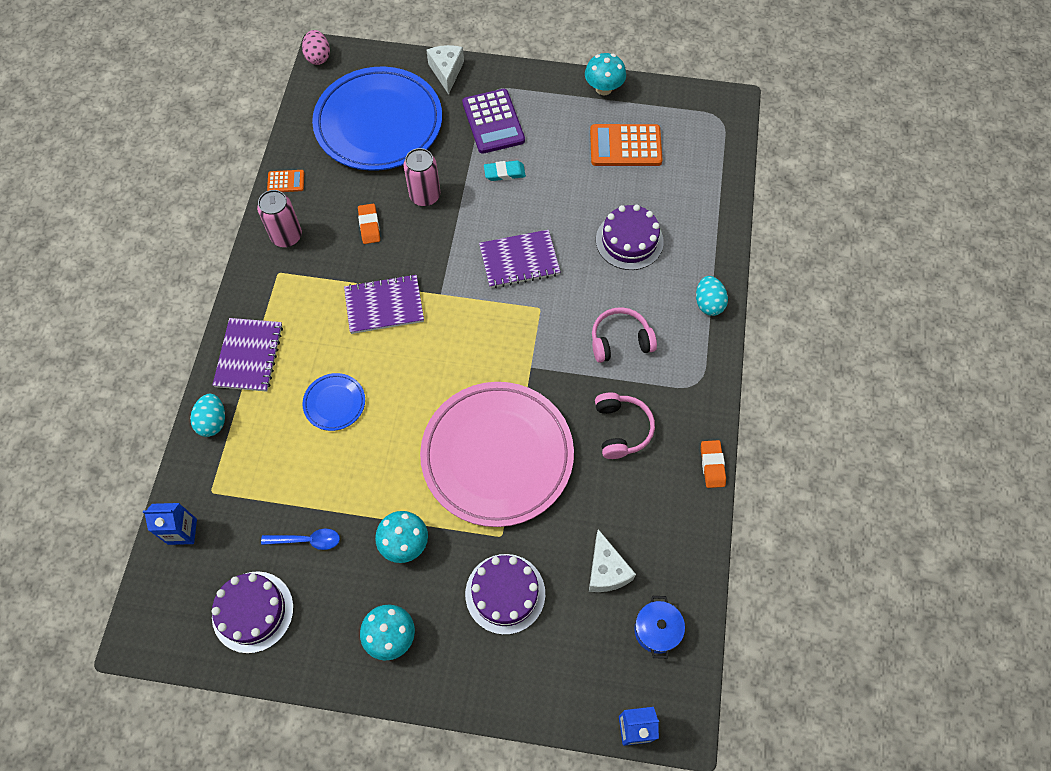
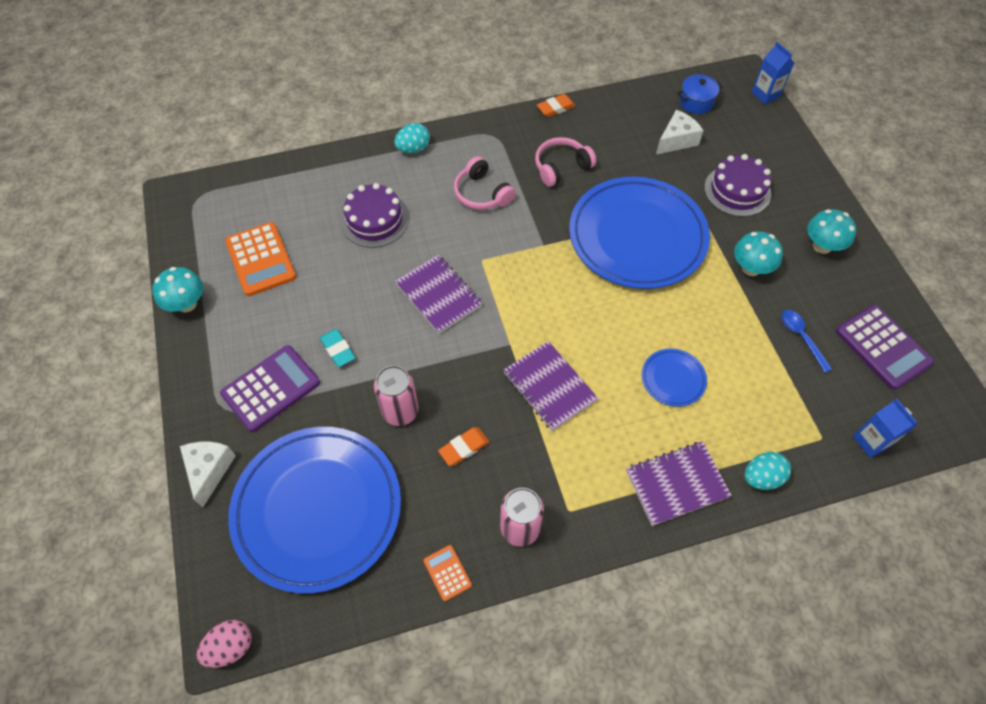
camera: 115 degrees left, 5 degrees down
purple cake [212,571,294,653] -> purple calculator [836,305,934,390]
pink plate [420,382,574,527] -> blue plate [569,177,710,289]
white cheese [426,45,464,95] -> white cheese turned 120 degrees clockwise [180,442,236,508]

